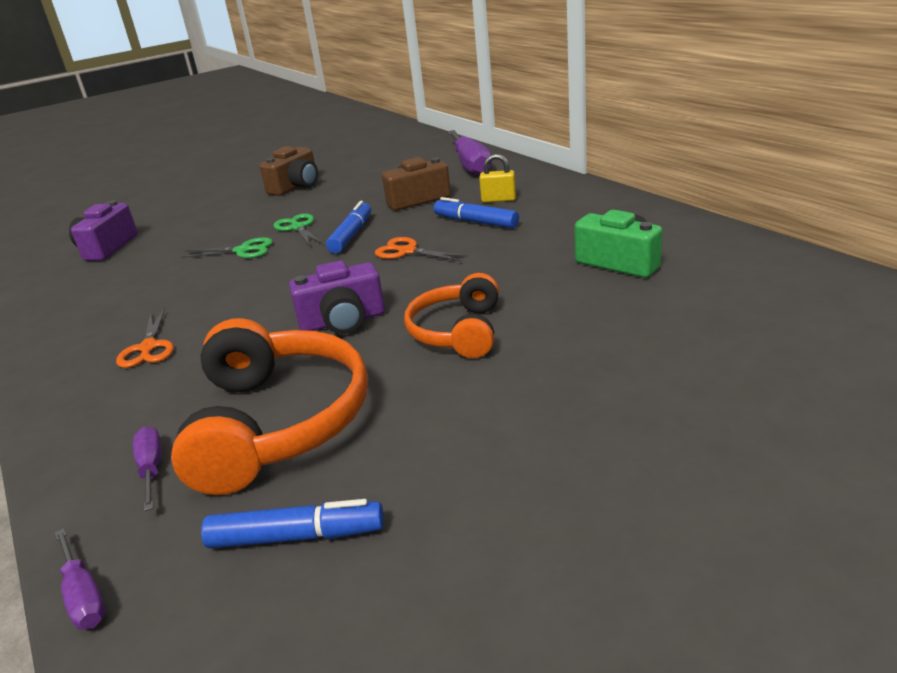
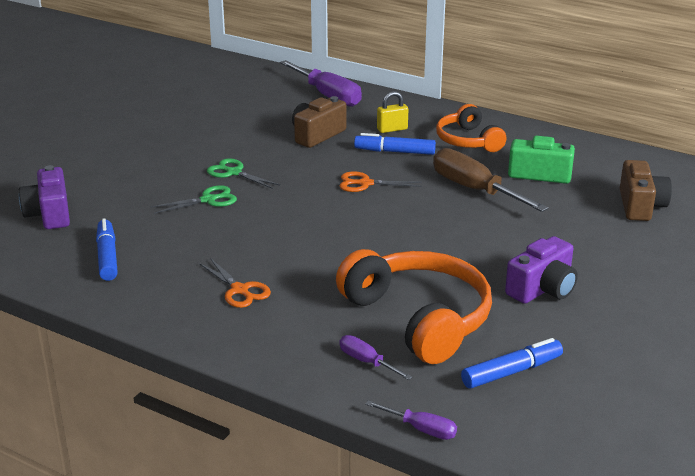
camera: 30 degrees left, 0 degrees up
brown camera [260,146,318,196] -> brown camera moved to [620,160,672,221]
purple camera [289,261,385,334] -> purple camera moved to [505,236,578,304]
blue marker [326,201,371,254] -> blue marker moved to [96,218,118,281]
orange headphones [404,273,499,358] -> orange headphones moved to [436,104,506,152]
none -> brown screwdriver [433,148,548,212]

